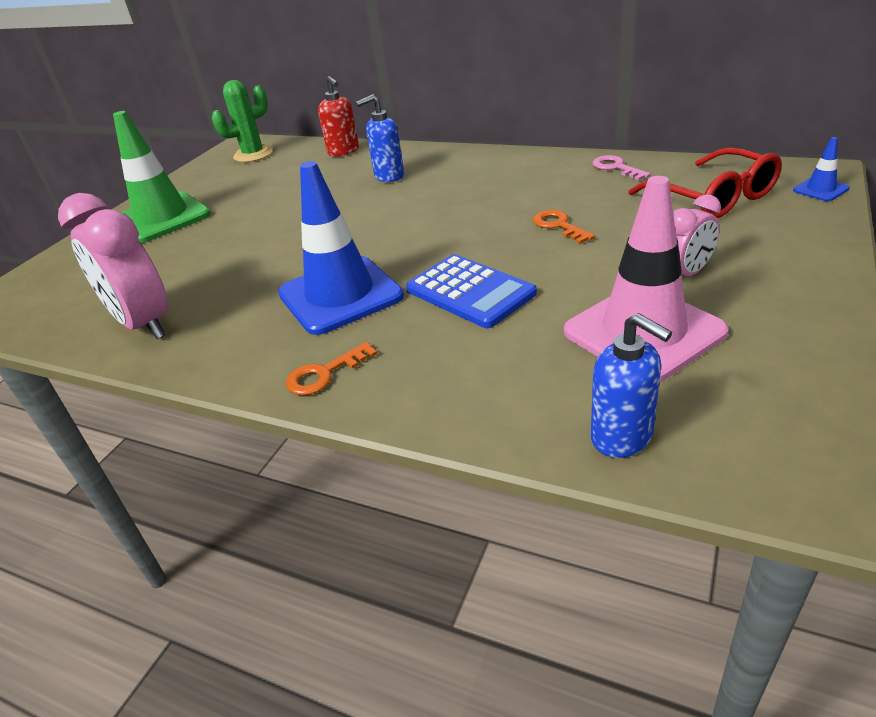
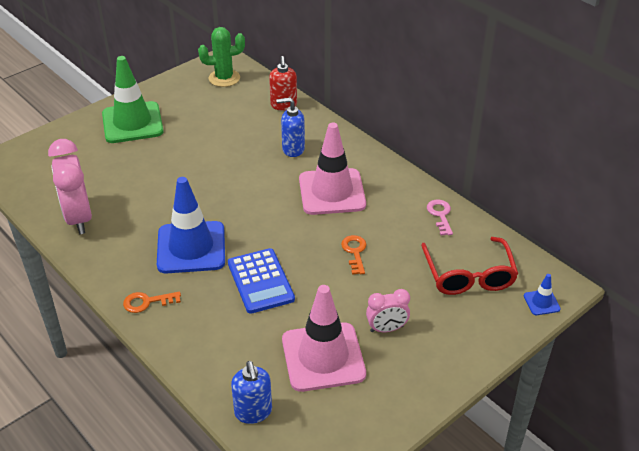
camera: 20 degrees right, 5 degrees up
none -> pink traffic cone [299,123,366,215]

